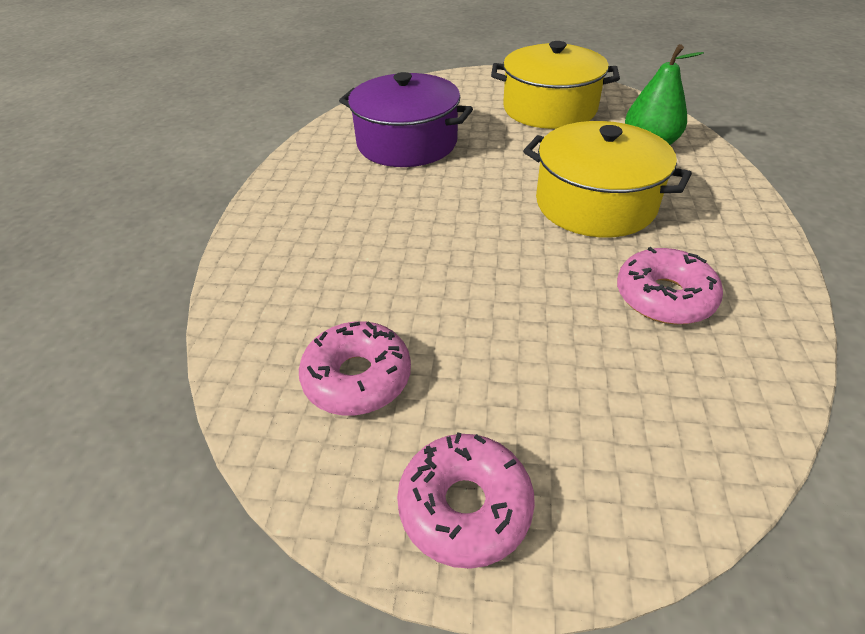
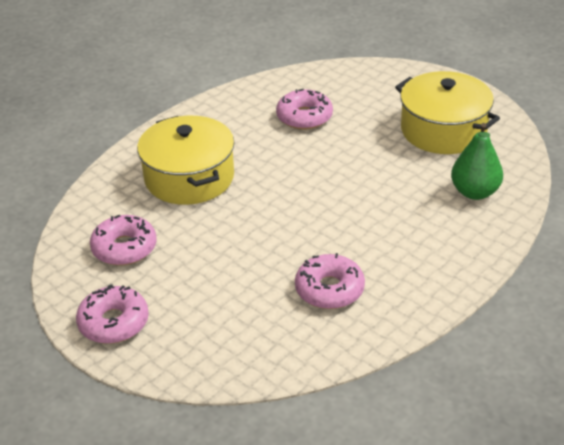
camera: 35 degrees right, 5 degrees down
purple pot [339,72,473,167] -> pink donut [276,89,333,130]
yellow pot [523,121,692,237] -> yellow pot moved to [137,116,234,205]

